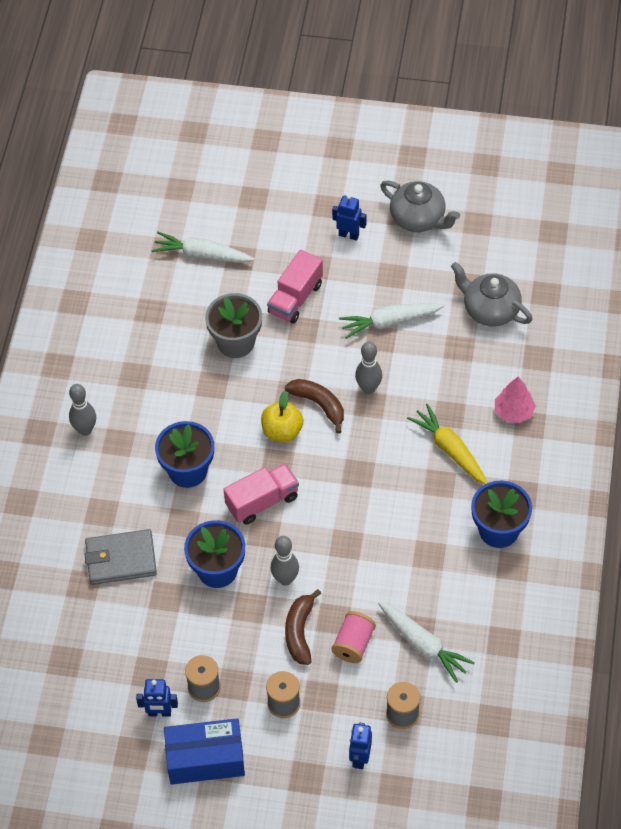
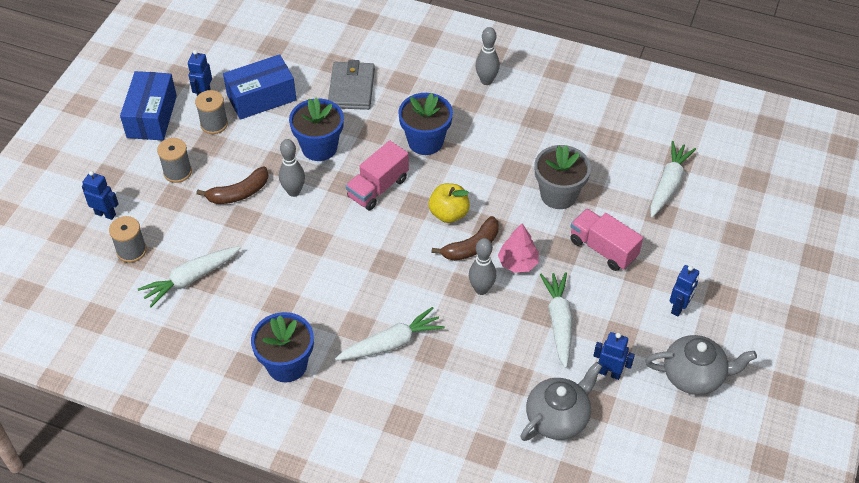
camera: 100 degrees right, 5 degrees down
pink truck [223,463,299,525] -> pink truck turned 60 degrees clockwise [346,141,409,210]
brown banana [285,589,321,665] -> brown banana turned 135 degrees clockwise [196,167,269,204]
pink spool [331,611,376,663] -> none
grey teapot [380,180,460,232] -> grey teapot turned 135 degrees counterclockwise [645,335,757,395]
yellow carrot [407,404,488,484] -> white carrot [335,307,445,361]
pink tree [495,377,536,423] -> pink tree moved to [498,224,539,273]
none -> blue box [223,54,296,120]
none -> blue robot [593,332,635,380]

